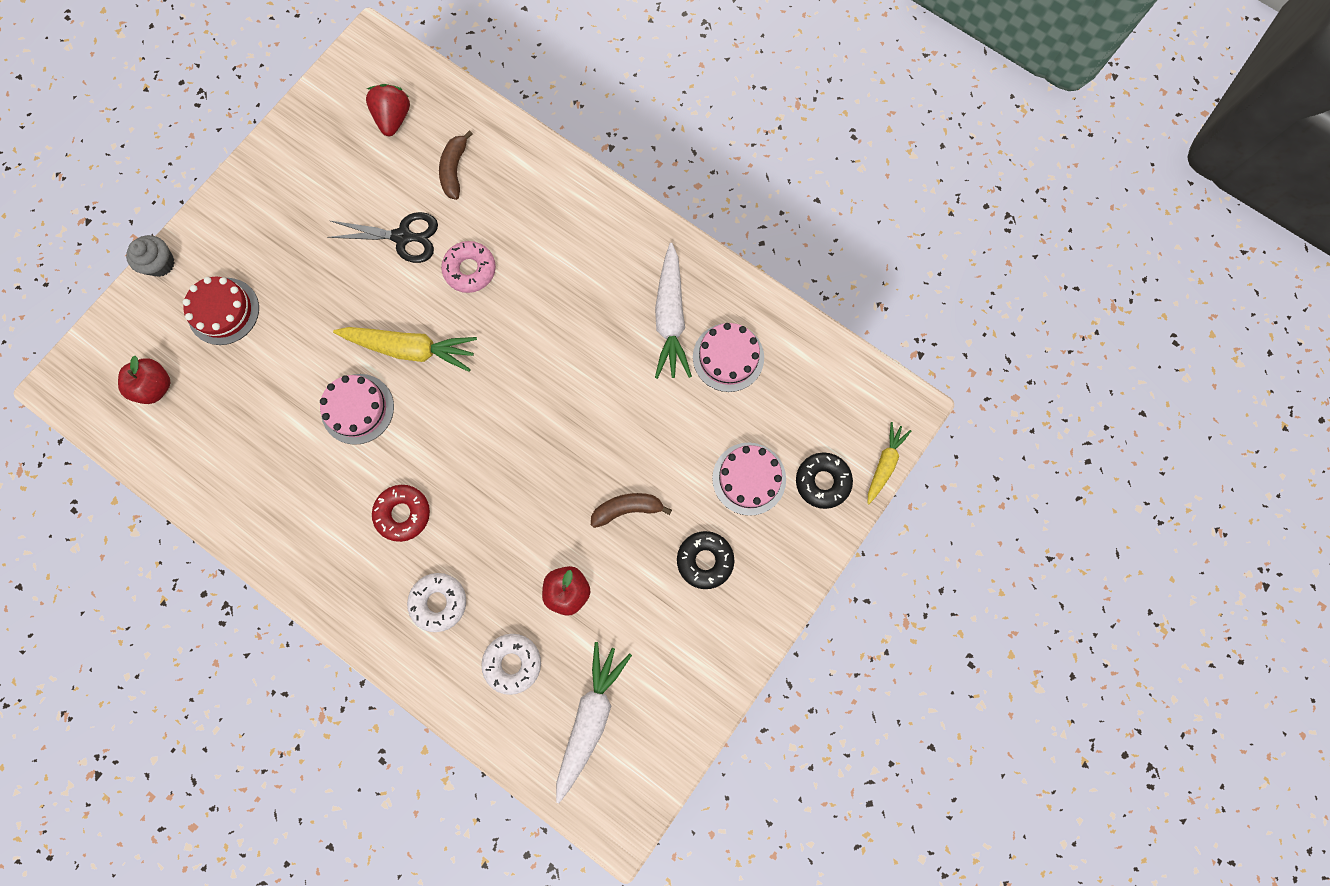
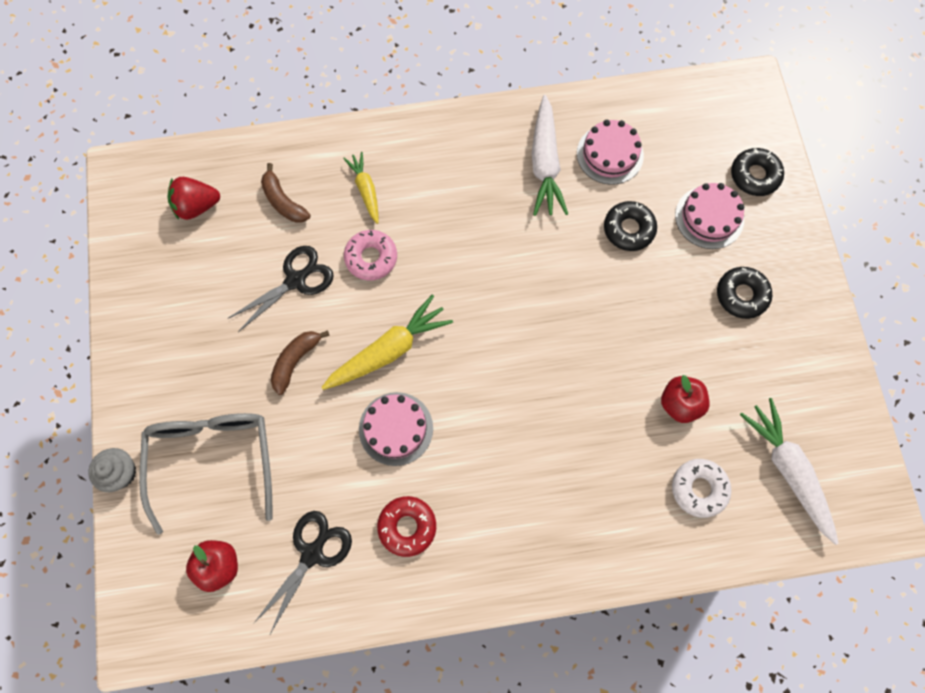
camera: 45 degrees left, 5 degrees down
red cake [183,277,259,345] -> grey glasses [139,413,273,535]
red strawberry [366,84,410,136] -> red strawberry turned 60 degrees counterclockwise [167,177,220,220]
red donut [372,485,430,542] -> red donut moved to [377,496,436,557]
white donut [407,573,466,632] -> none
brown banana [591,493,672,528] -> brown banana moved to [271,330,329,395]
white carrot [655,243,692,379] -> white carrot turned 45 degrees clockwise [532,95,568,216]
yellow carrot [868,422,911,504] -> yellow carrot moved to [343,152,378,224]
none -> black scissors [253,511,352,634]
none -> black donut [604,201,657,251]

